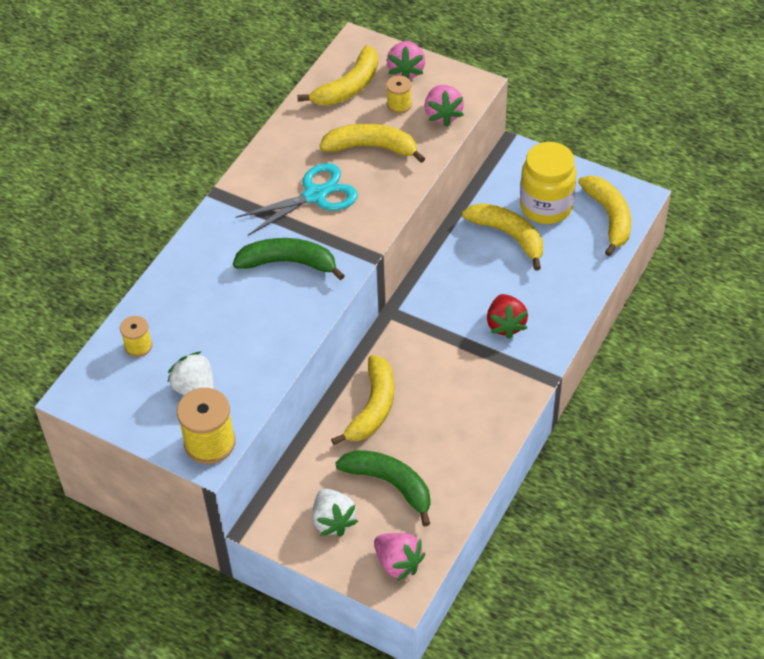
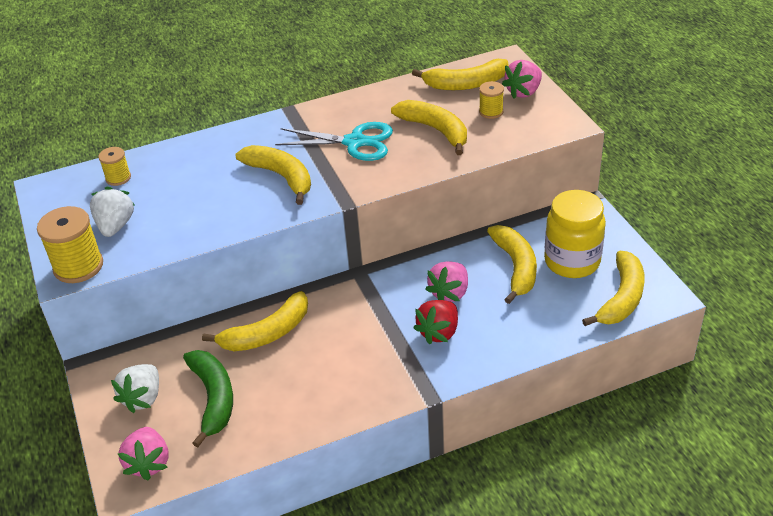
camera: 40 degrees right, 10 degrees down
green banana [233,238,345,280] -> yellow banana [236,145,311,205]
pink strawberry [425,85,464,127] -> pink strawberry moved to [426,261,468,302]

